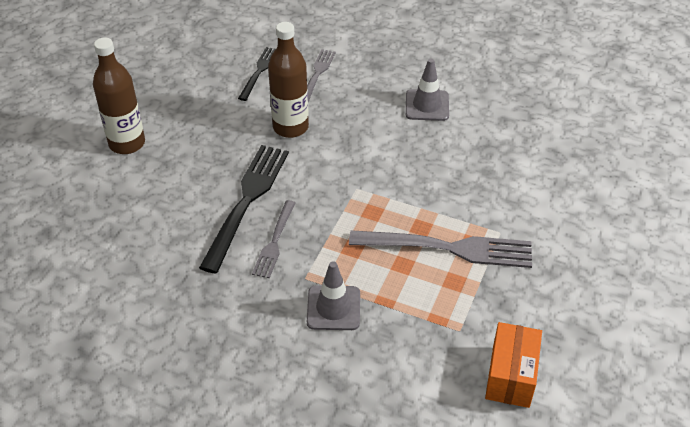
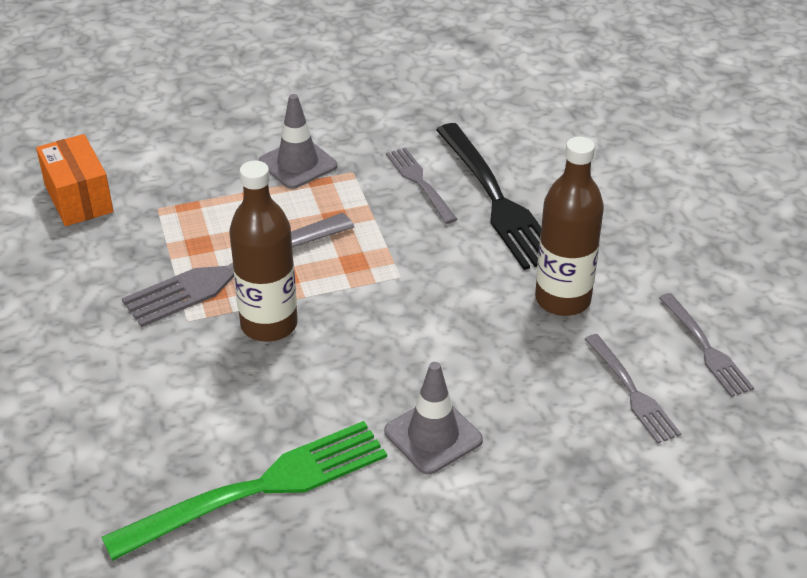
camera: 140 degrees right, 5 degrees down
brown bottle [93,38,145,154] -> brown bottle moved to [229,161,298,342]
black fork [238,47,276,101] -> grey fork [659,293,754,397]
none -> green fork [101,421,387,561]

